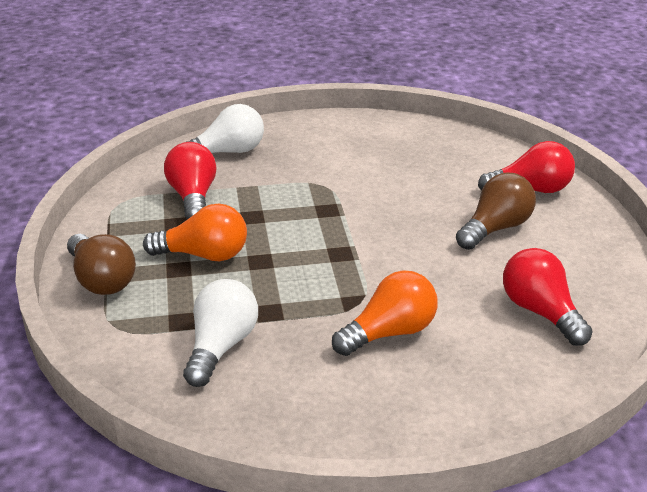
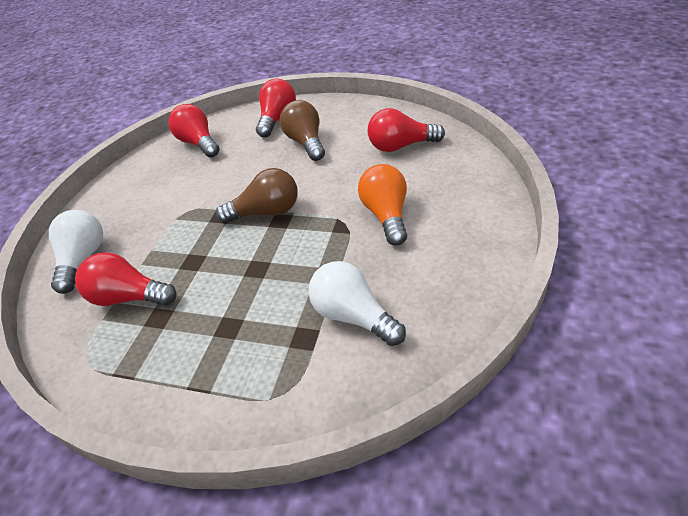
camera: 60 degrees left, 10 degrees up
brown light bulb [67,234,136,295] -> brown light bulb moved to [216,168,298,224]
orange light bulb [143,204,247,261] -> none
none -> red light bulb [168,104,219,157]

